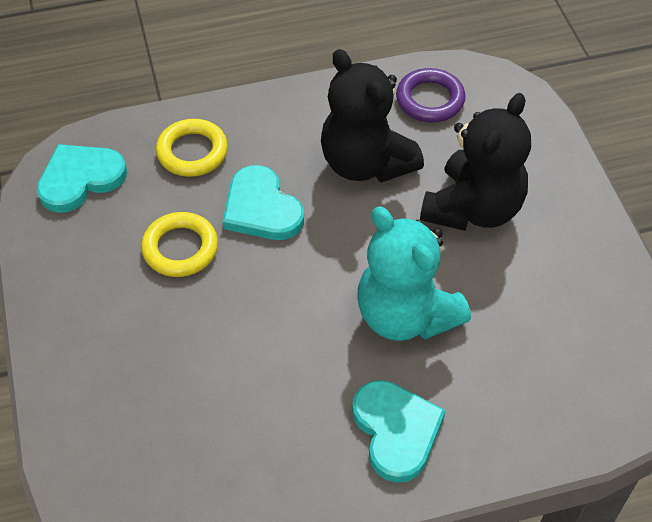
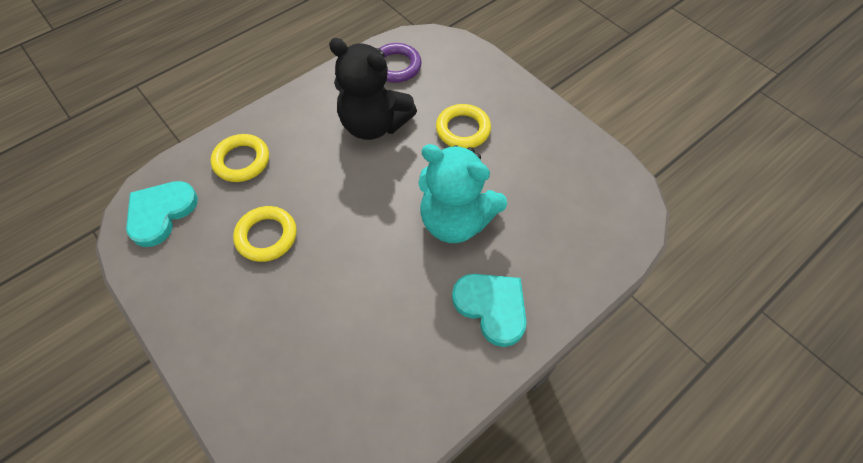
camera: 25 degrees left, 5 degrees up
turquoise heart [222,165,304,240] -> none
black teddy bear [420,93,531,231] -> yellow ring [436,104,491,148]

